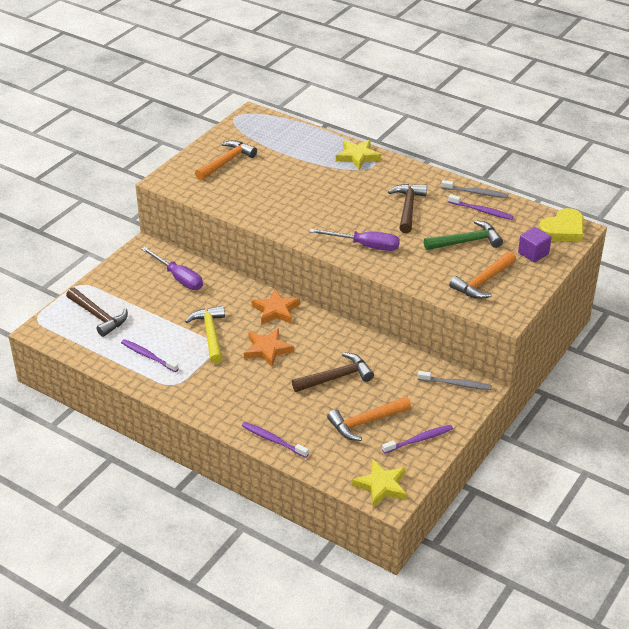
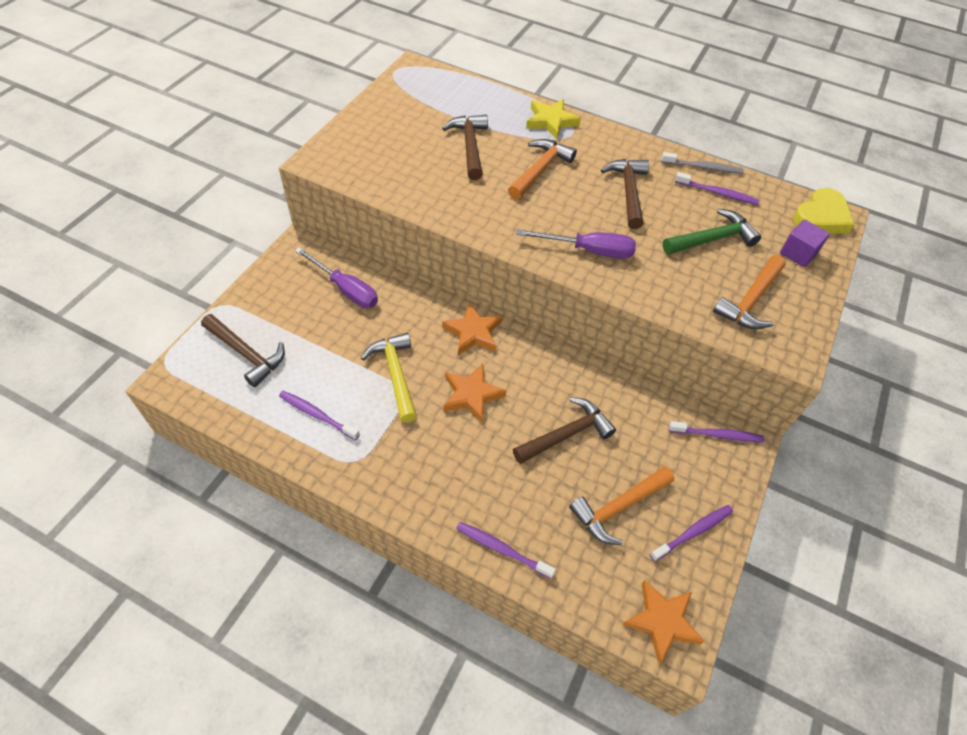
camera: 10 degrees left, 15 degrees up
orange hammer [195,140,257,180] -> orange hammer moved to [508,139,577,200]
yellow star [352,459,407,507] -> orange star [622,580,705,664]
grey toothbrush [418,371,492,390] -> purple toothbrush [669,421,764,442]
none -> brown hammer [442,115,488,180]

